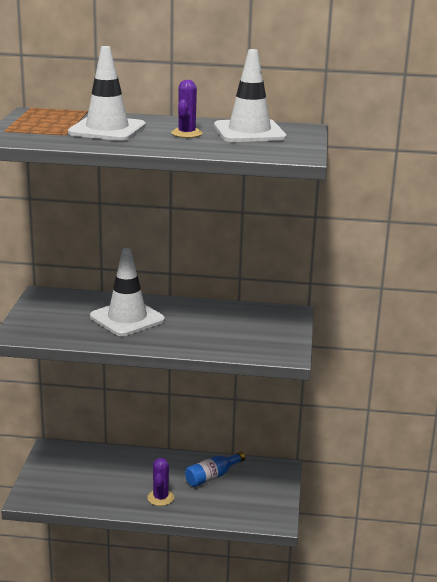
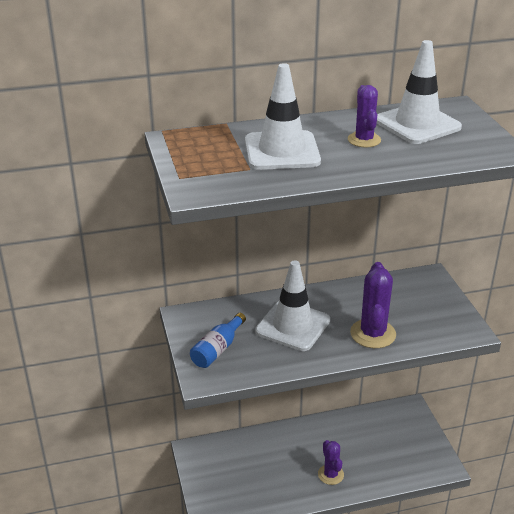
camera: 20 degrees left, 10 degrees up
blue bottle [185,452,245,487] -> blue bottle moved to [190,313,246,368]
none -> purple cactus [350,262,396,348]

